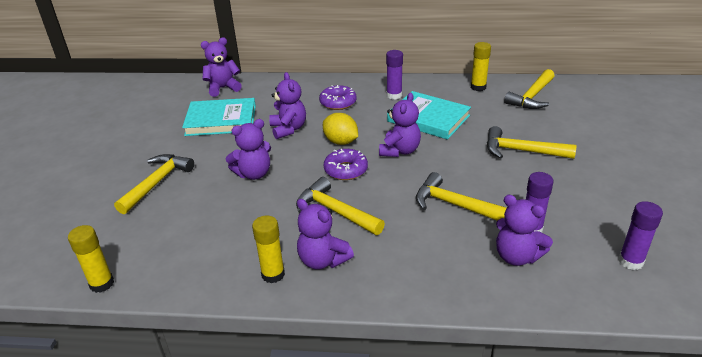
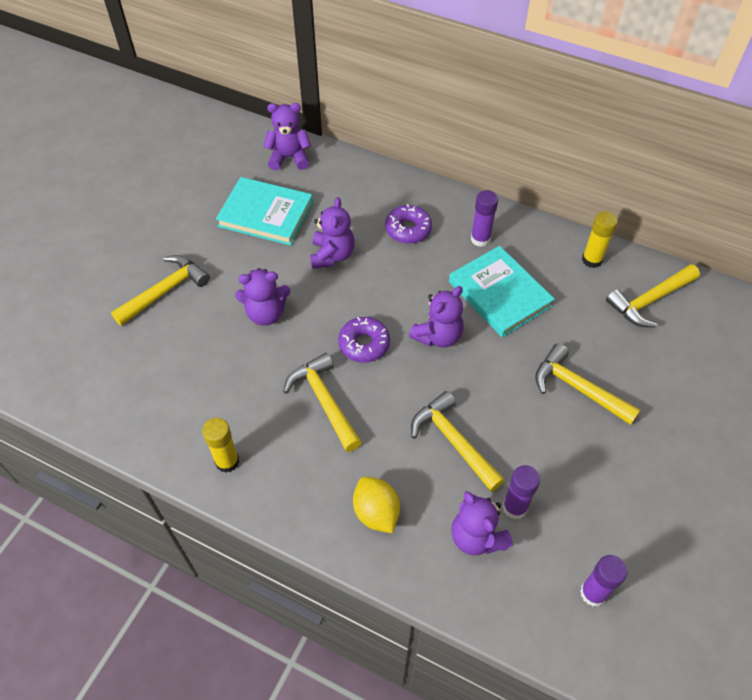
camera: 20 degrees right, 20 degrees up
yellow glue stick [68,225,114,293] -> none
purple teddy bear [297,199,354,270] -> none
yellow lemon [323,113,358,145] -> yellow lemon moved to [353,477,400,533]

